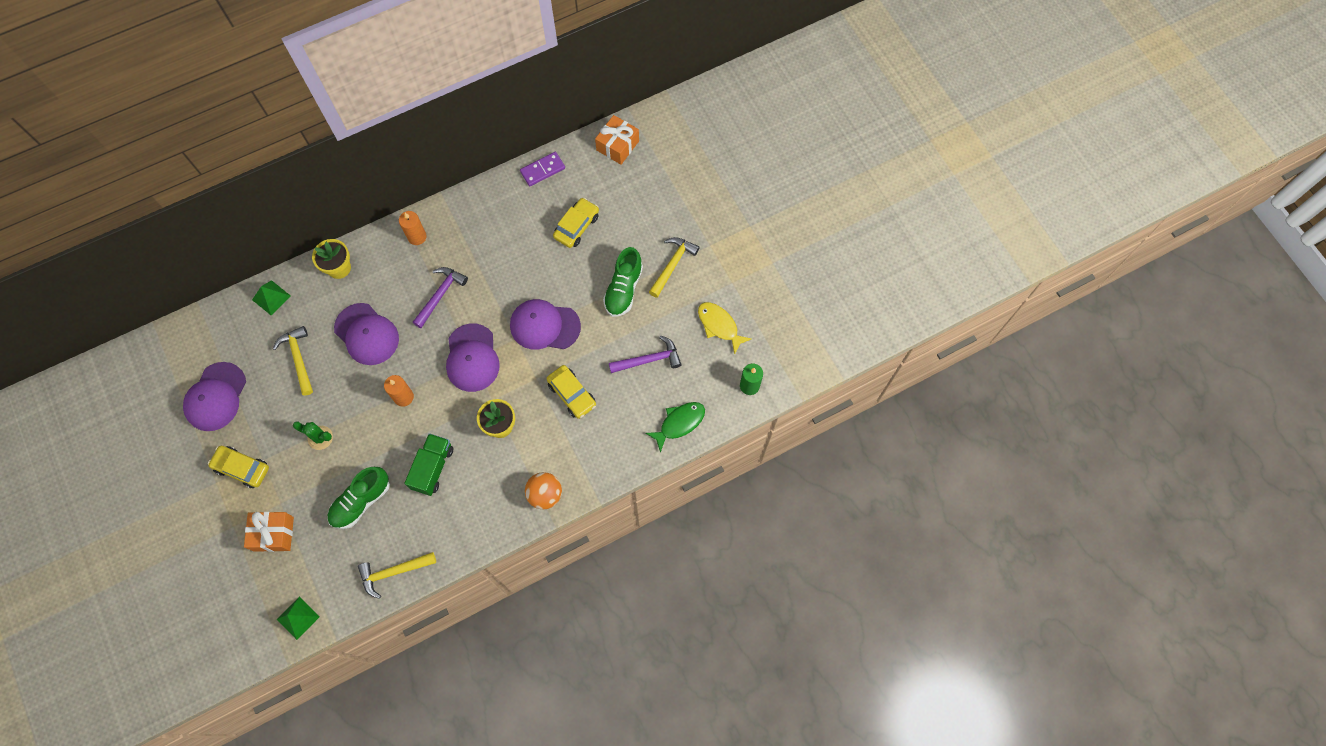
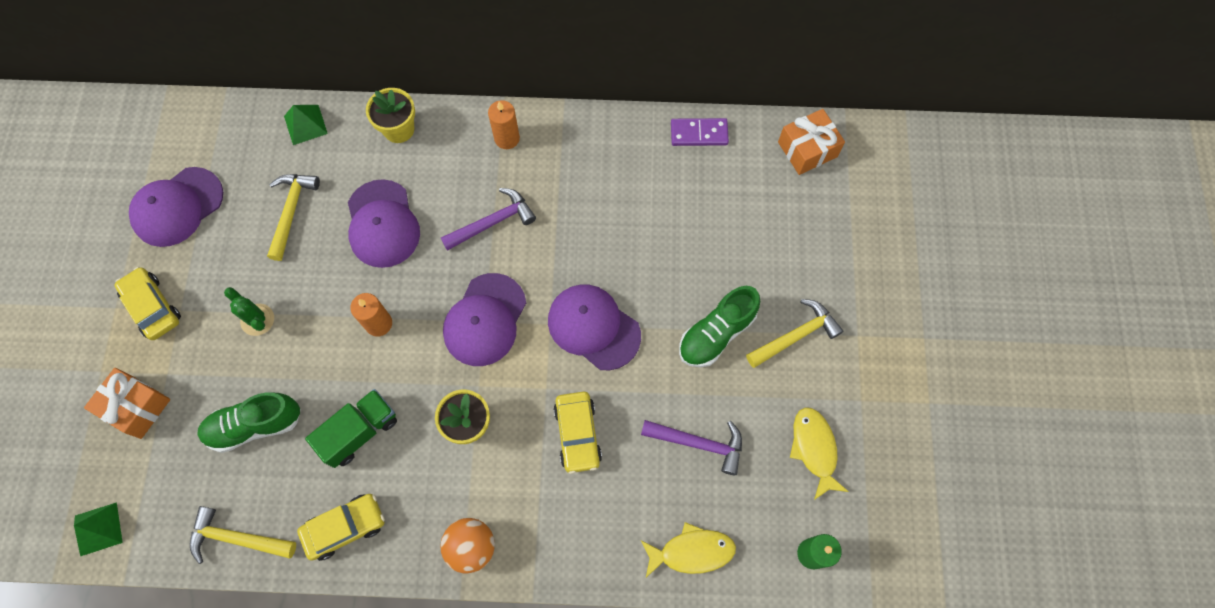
camera: 30 degrees right, 0 degrees up
yellow car [553,198,599,248] -> yellow car moved to [297,494,385,561]
green fish [645,402,705,453] -> yellow fish [641,522,736,577]

